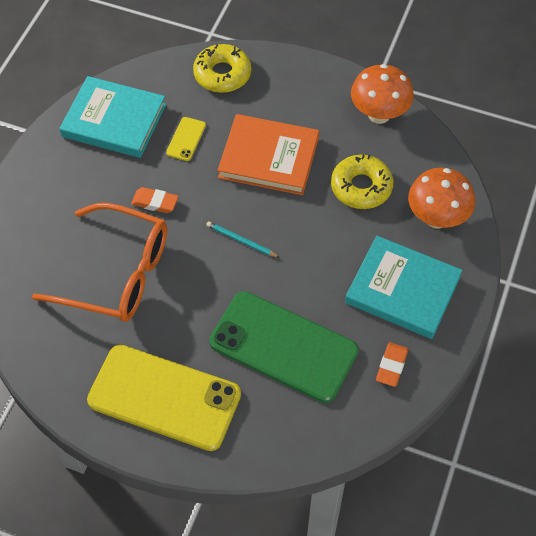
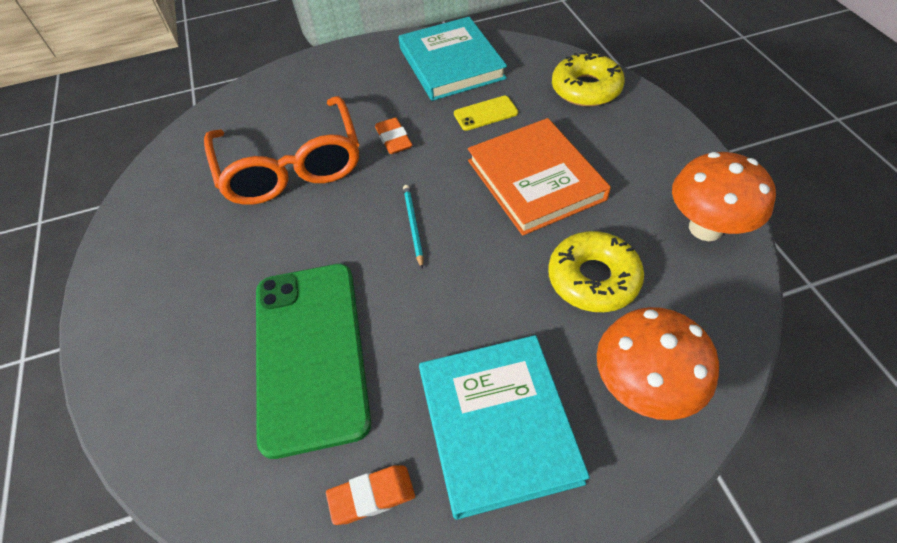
camera: 55 degrees right, 5 degrees down
yellow phone [87,345,241,451] -> none

